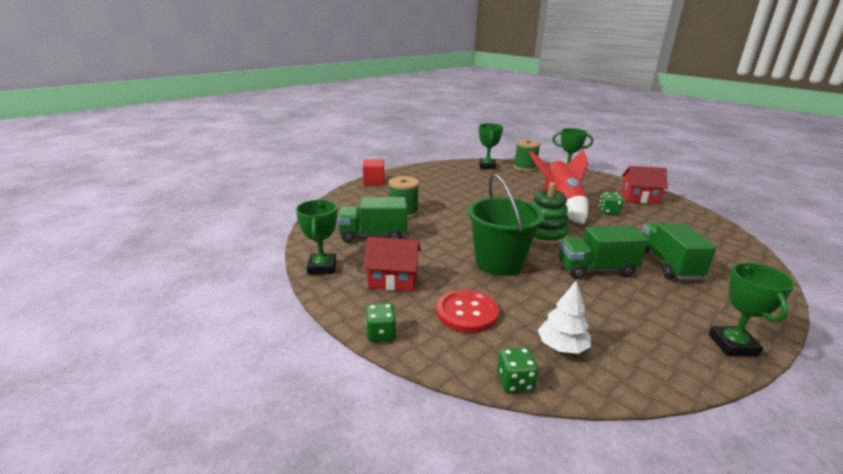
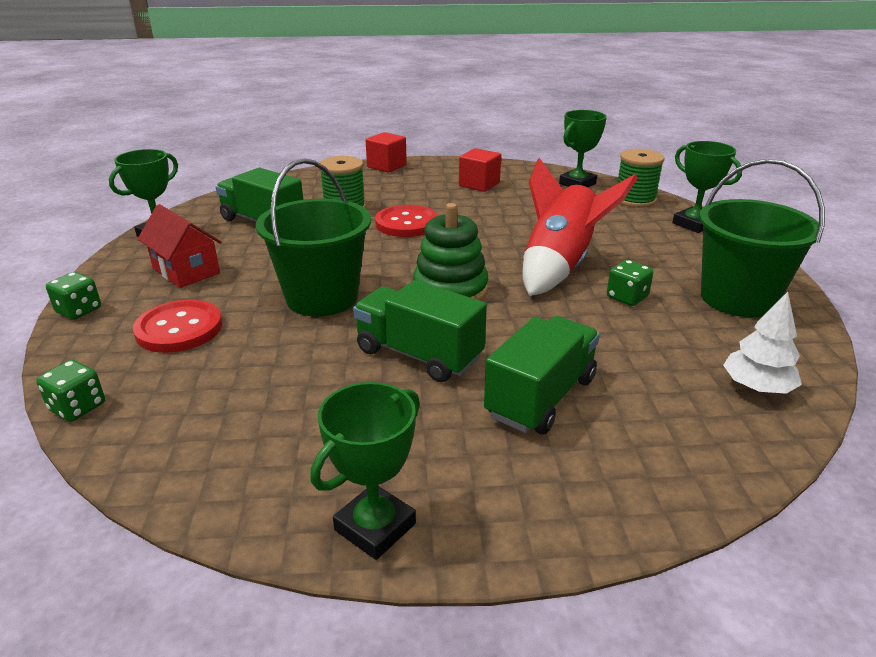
camera: 40 degrees right, 5 degrees up
white tree [538,281,591,354] -> white tree moved to [723,292,802,394]
red house [621,166,668,204] -> green bucket [699,159,825,317]
none -> red button [375,205,438,237]
none -> red cube [459,148,501,192]

